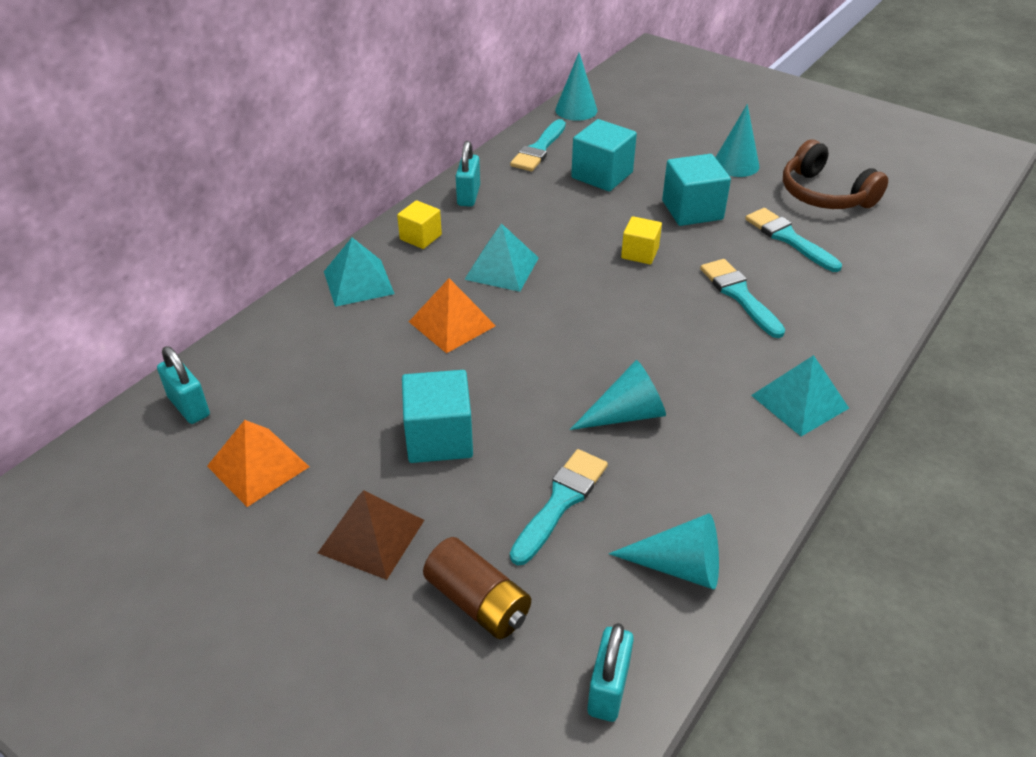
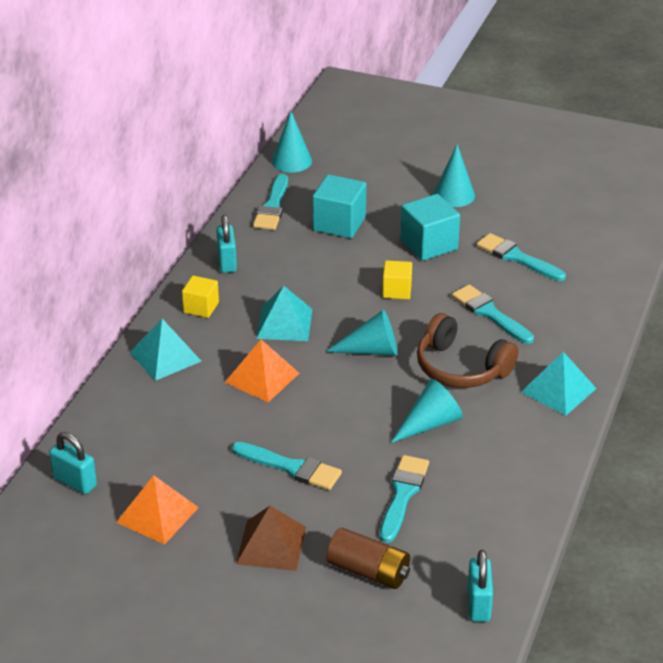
camera: 15 degrees left, 5 degrees down
turquoise cube [402,370,473,463] -> turquoise brush [232,442,342,490]
turquoise cone [609,513,719,589] -> turquoise cone moved to [325,310,397,356]
brown headphones [783,140,888,209] -> brown headphones moved to [417,313,519,388]

